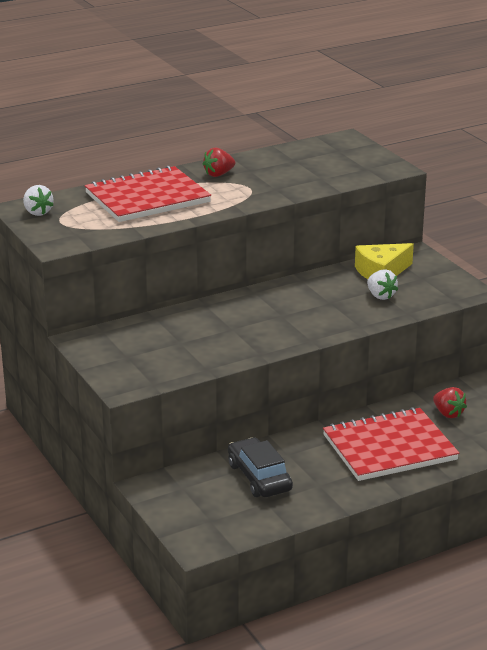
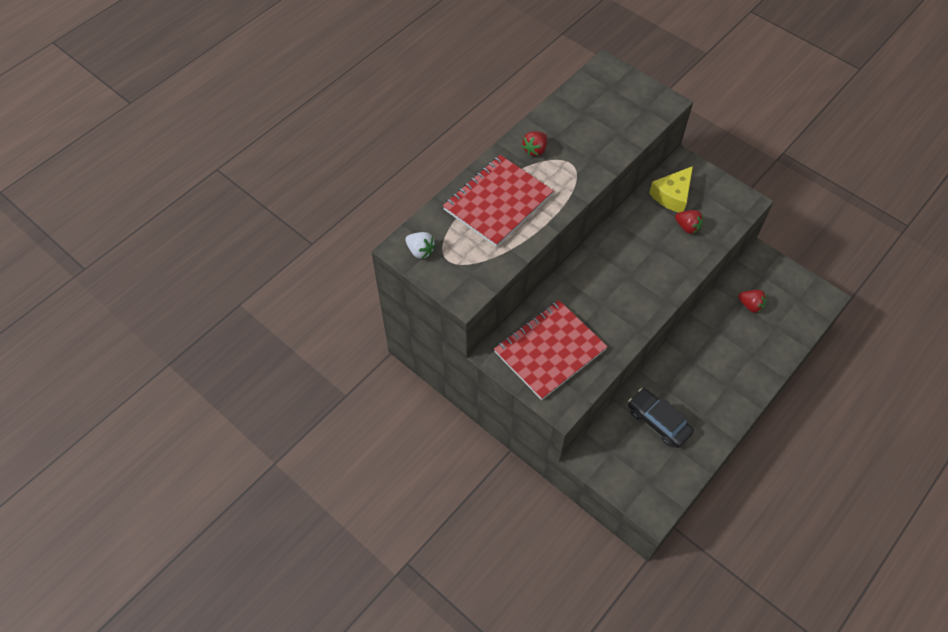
camera: 20 degrees left, 30 degrees up
red notebook [323,407,459,481] -> red notebook moved to [494,300,608,400]
white strawberry [367,269,398,300] -> red strawberry [675,210,703,234]

